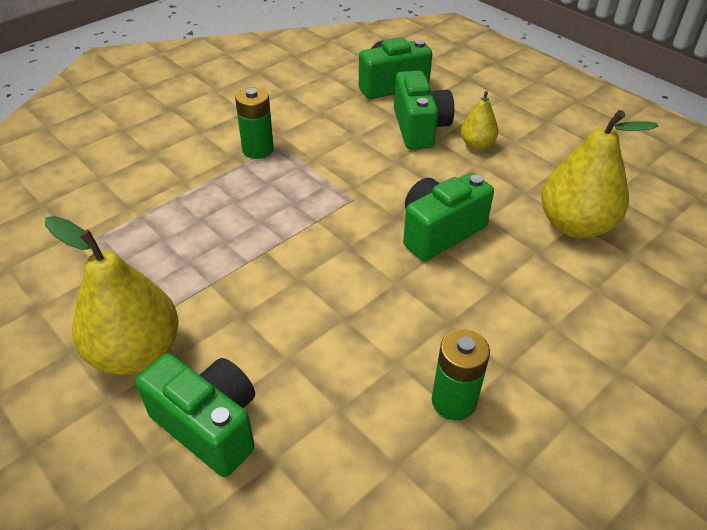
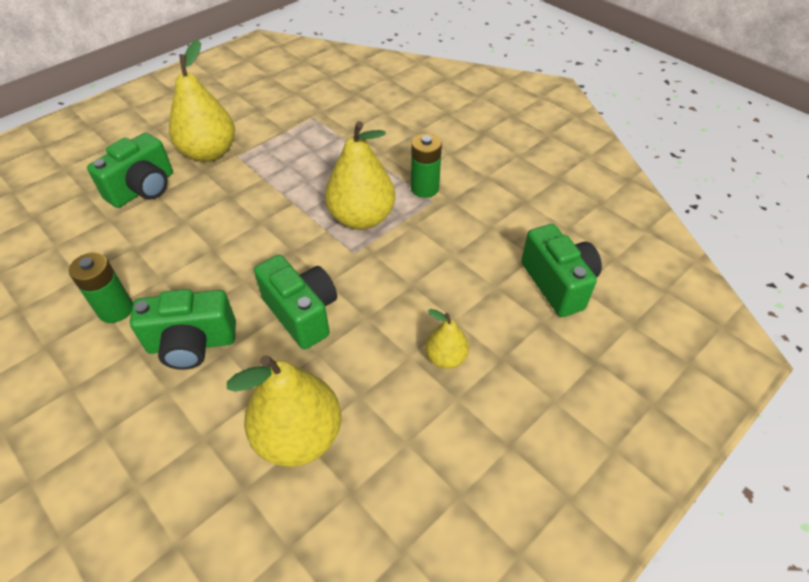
camera: 90 degrees right, 5 degrees up
green camera [394,71,454,149] -> green camera moved to [130,289,236,370]
none -> yellow pear [325,121,395,230]

